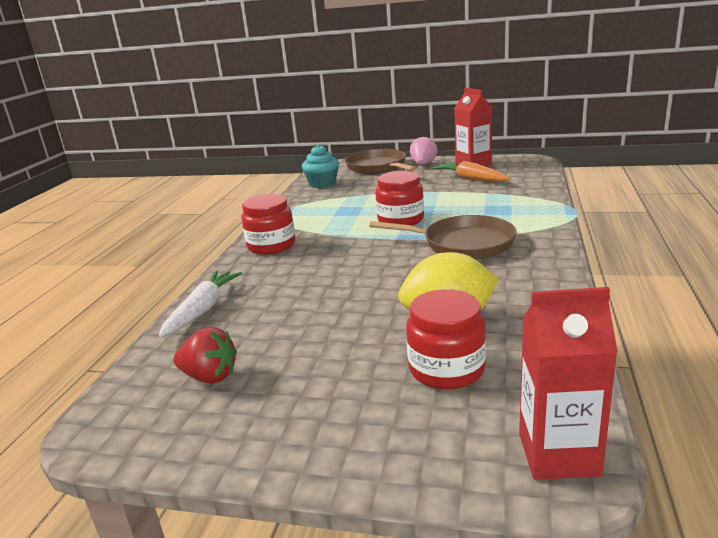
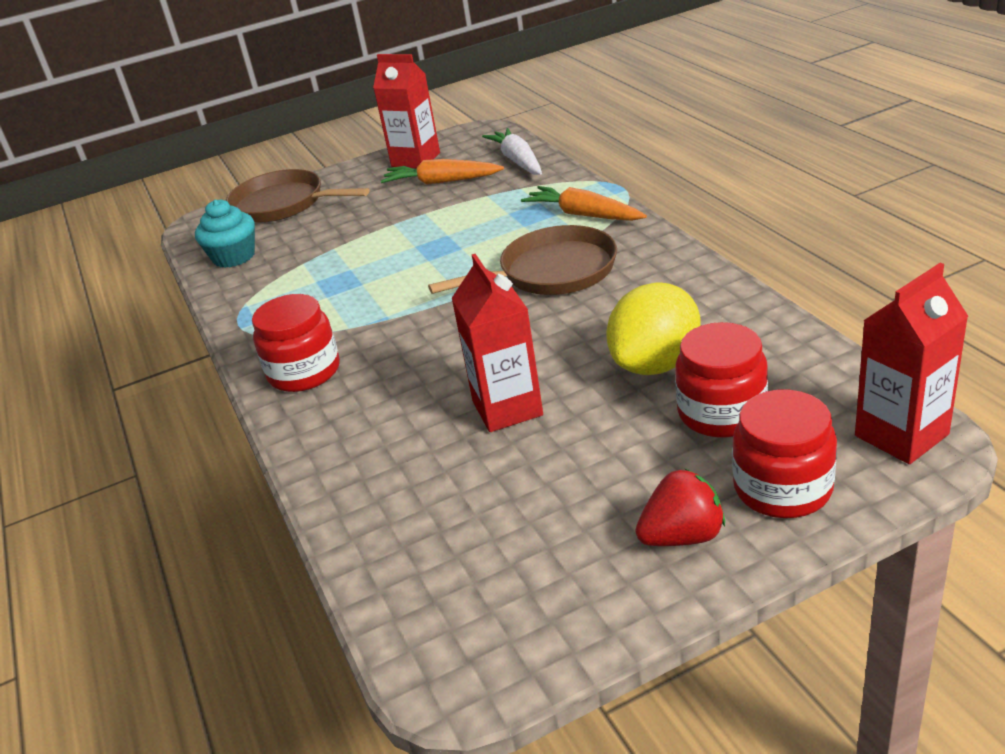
camera: 35 degrees left, 10 degrees up
white carrot [159,271,242,338] -> white carrot moved to [482,128,542,175]
red strawberry [174,327,237,384] -> red strawberry moved to [635,468,725,546]
red jar [375,171,424,226] -> red jar moved to [732,390,837,518]
pink strawberry [410,136,437,165] -> none
none -> red carton [452,254,543,432]
none -> orange carrot [521,186,647,221]

